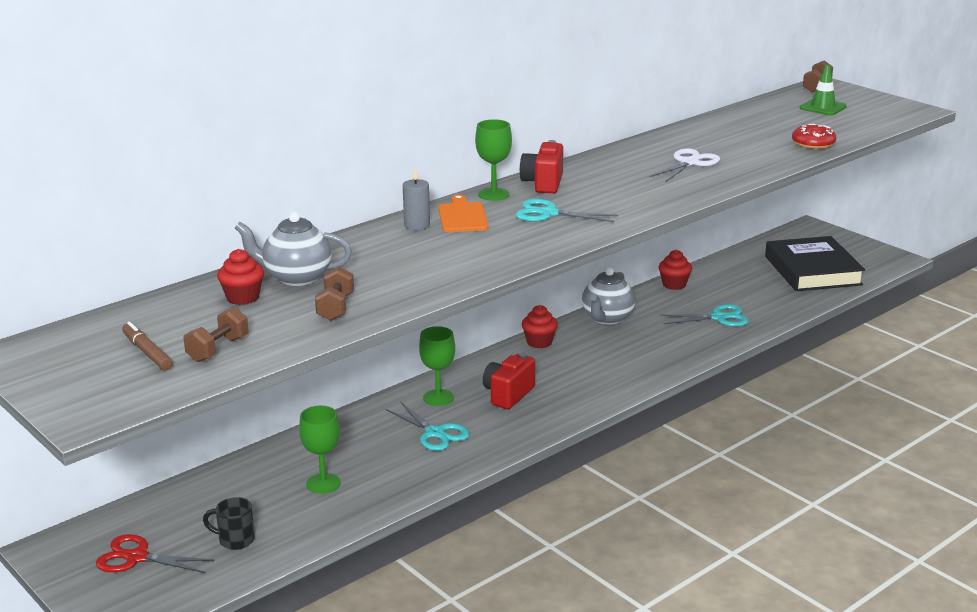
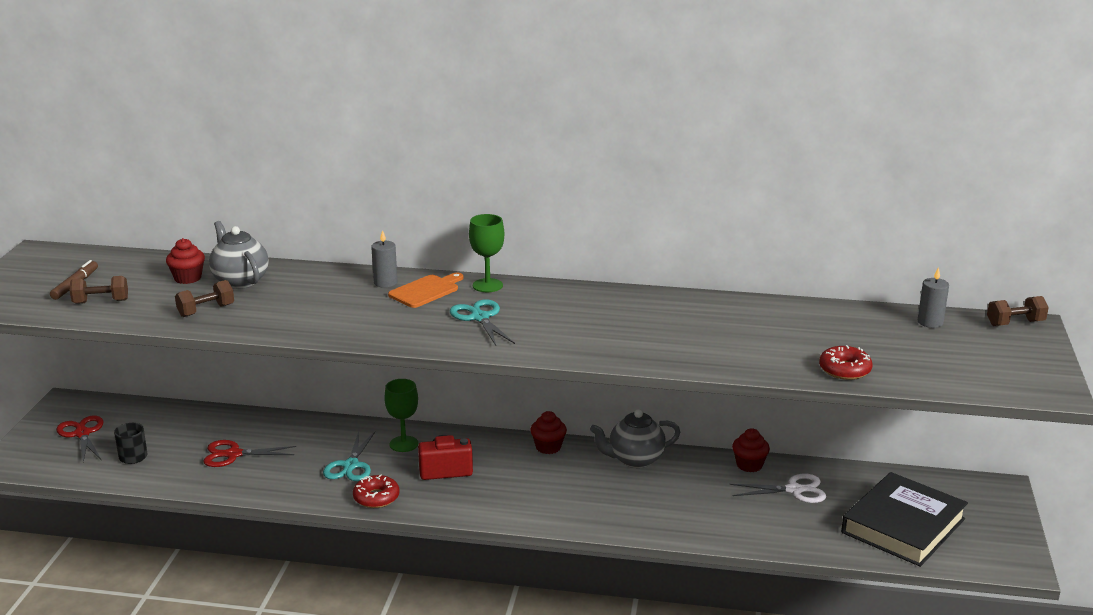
camera: 50 degrees right, 0 degrees up
green goblet [299,406,341,494] -> red scissors [203,440,296,467]
red camera [520,140,563,193] -> none
white scissors [649,148,720,182] -> white scissors moved to [730,474,826,503]
turquoise scissors [660,304,749,327] -> none
green traffic cone [800,65,847,115] -> none
none -> red donut [353,474,400,508]
none -> grey candle [918,267,949,328]

